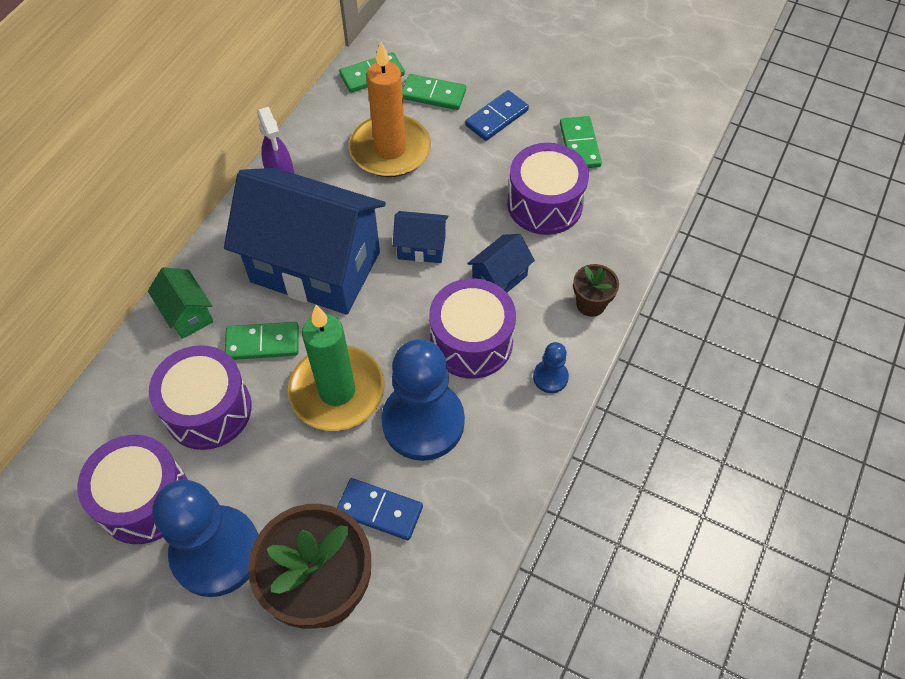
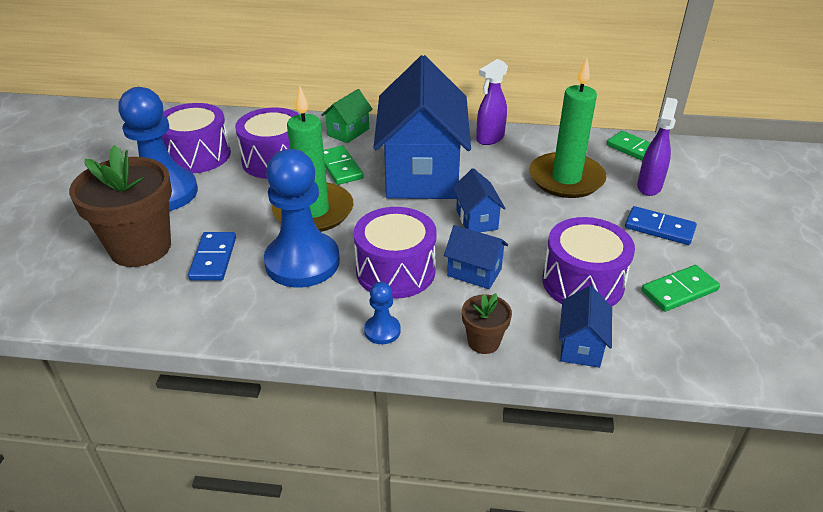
camera: 70 degrees right, 20 degrees down
orange candle [349,42,431,177] -> green candle [529,58,607,198]
green domino [402,74,466,110] -> purple spray bottle [637,97,678,196]
none -> blue house [559,286,612,368]

